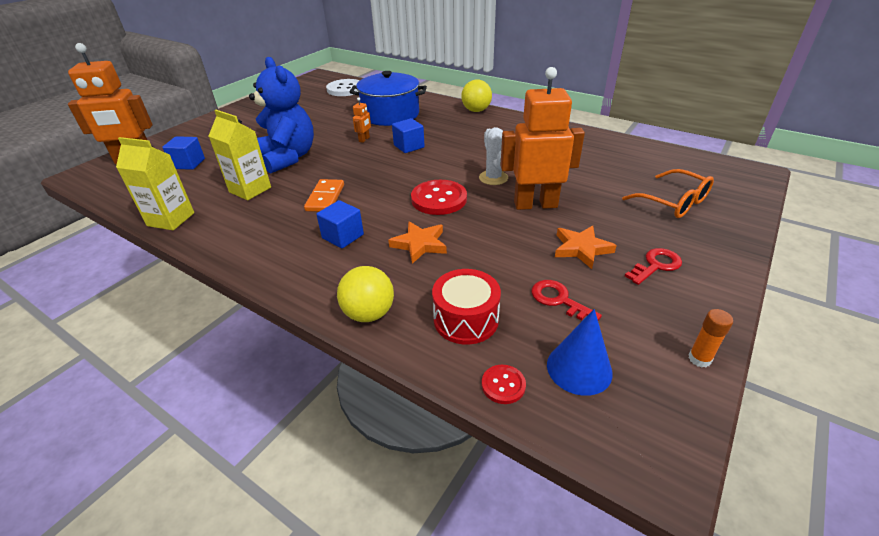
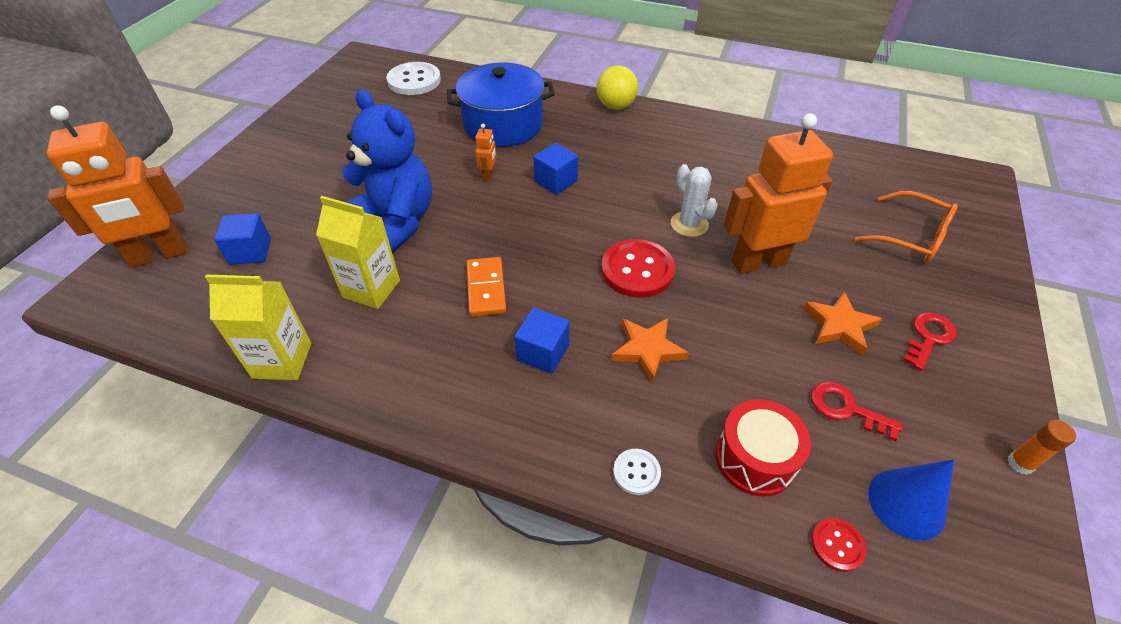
camera: 15 degrees left, 10 degrees up
yellow ball [337,266,394,322] -> white button [613,449,661,495]

